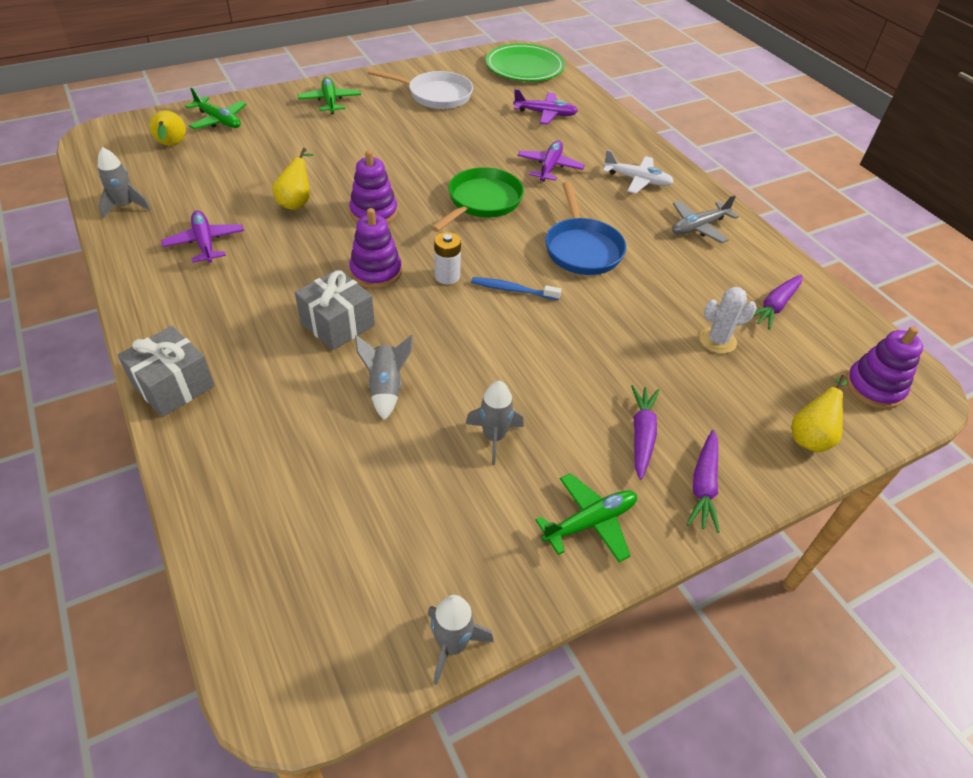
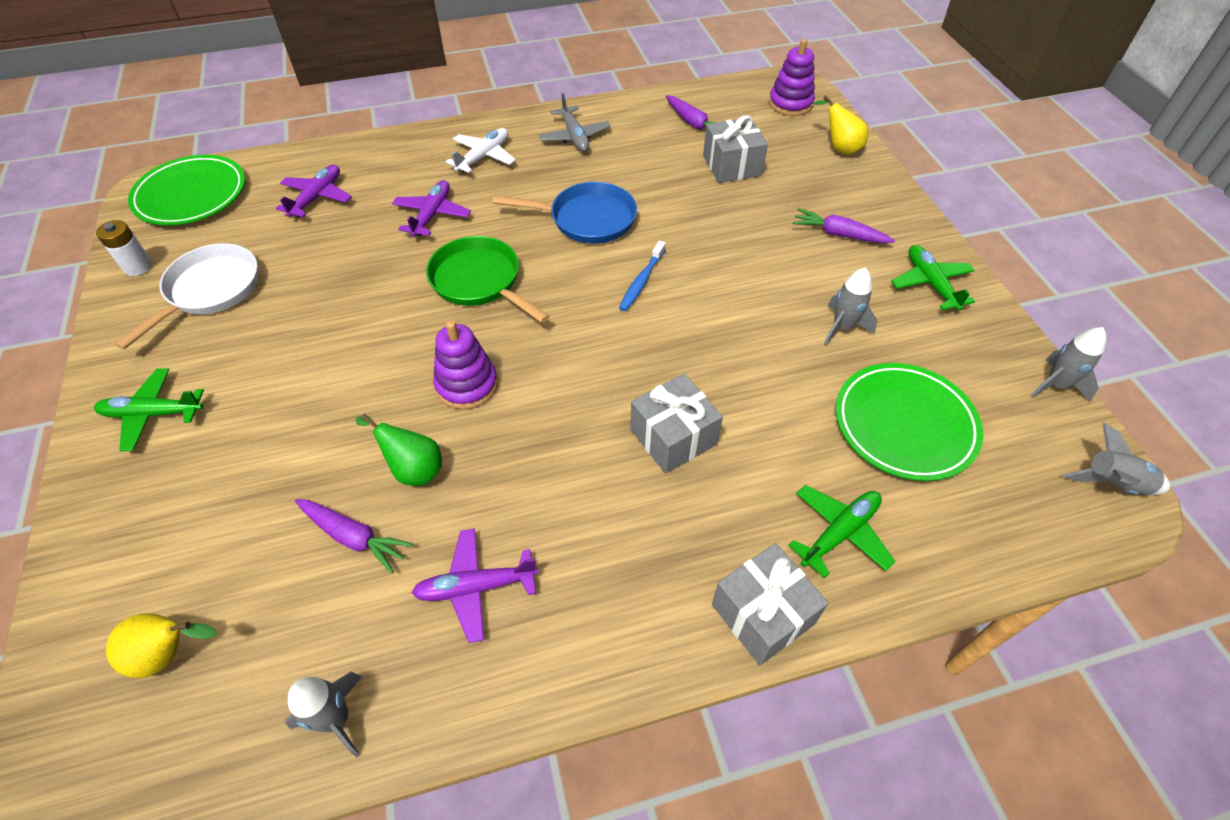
camera: 75 degrees left, 5 degrees up
green plane [185,87,247,129] -> green plane moved to [789,485,895,578]
yellow pear [272,148,314,210] -> green pear [355,414,442,486]
purple stacking toy [349,208,402,288] -> none
grey rocket [355,335,413,420] -> grey rocket moved to [1062,423,1170,495]
white battery [434,232,461,284] -> white battery moved to [96,220,152,276]
purple plane [518,141,585,182] -> purple plane turned 75 degrees clockwise [392,180,471,237]
purple carrot [687,430,720,533] -> purple carrot moved to [295,499,413,573]
white cactus [699,287,757,354] -> grey gift [703,115,768,183]
none -> green plate [836,363,983,481]

